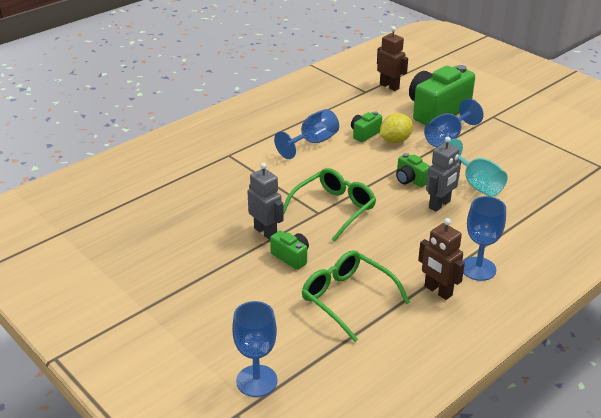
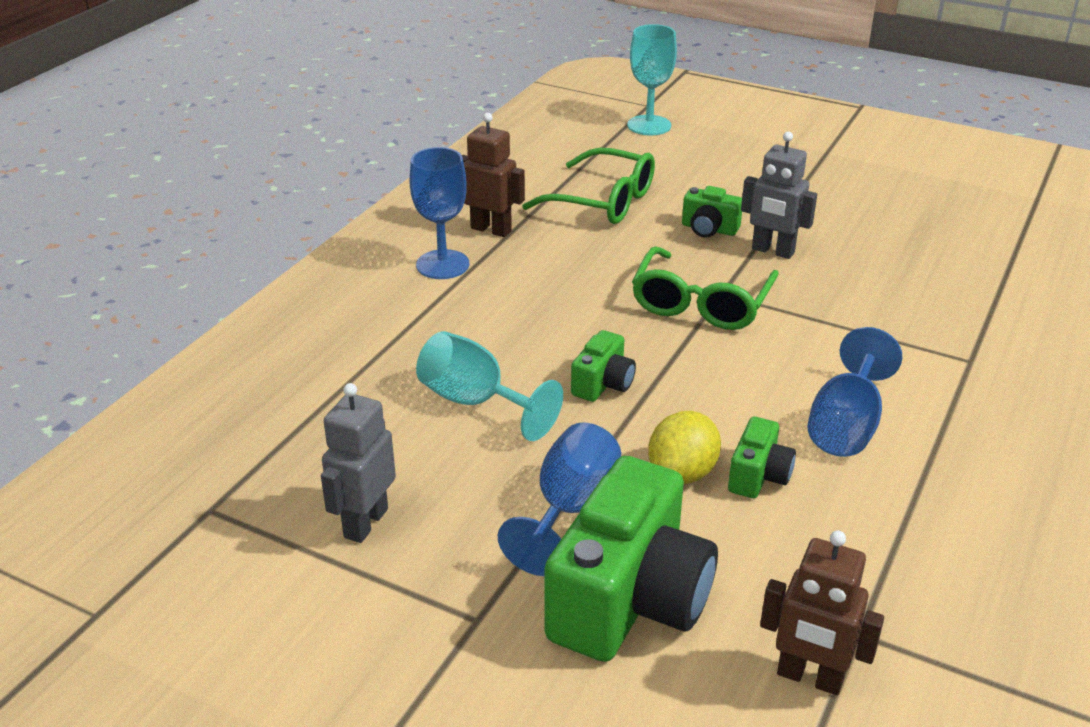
camera: 160 degrees right, 0 degrees up
blue goblet [232,301,278,397] -> turquoise goblet [627,24,677,135]
green camera [396,153,430,187] -> green camera turned 90 degrees clockwise [571,330,636,402]
grey robot [426,137,461,212] -> grey robot moved to [321,383,396,543]

